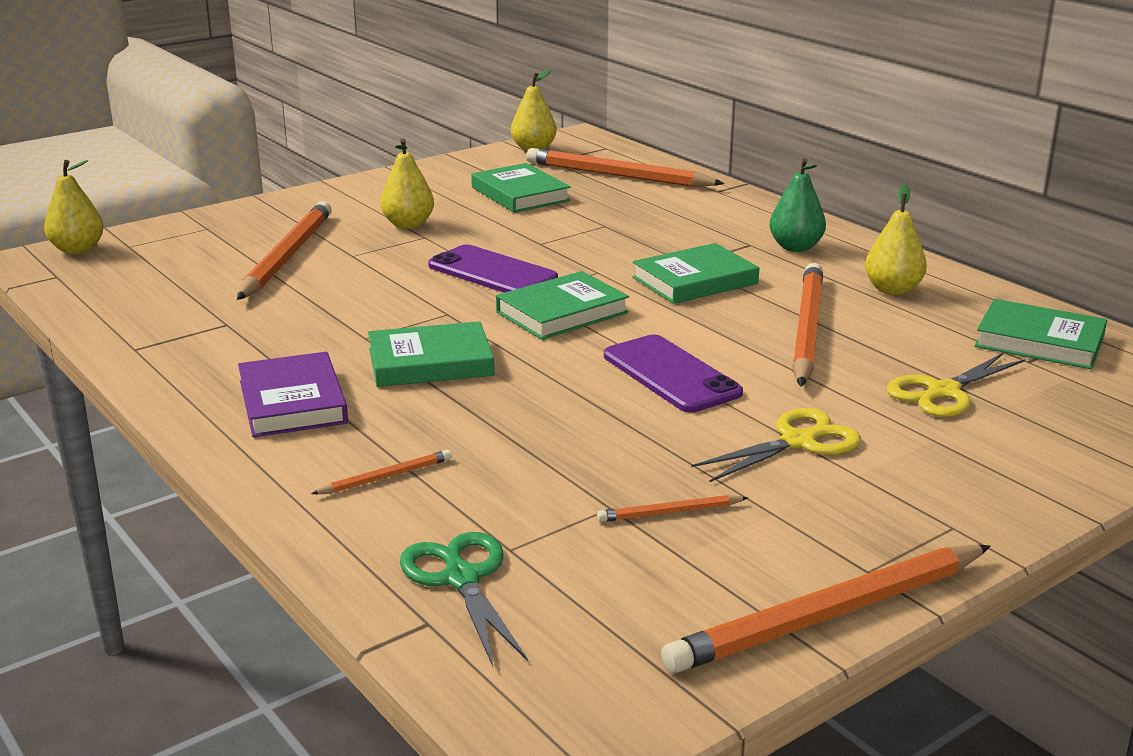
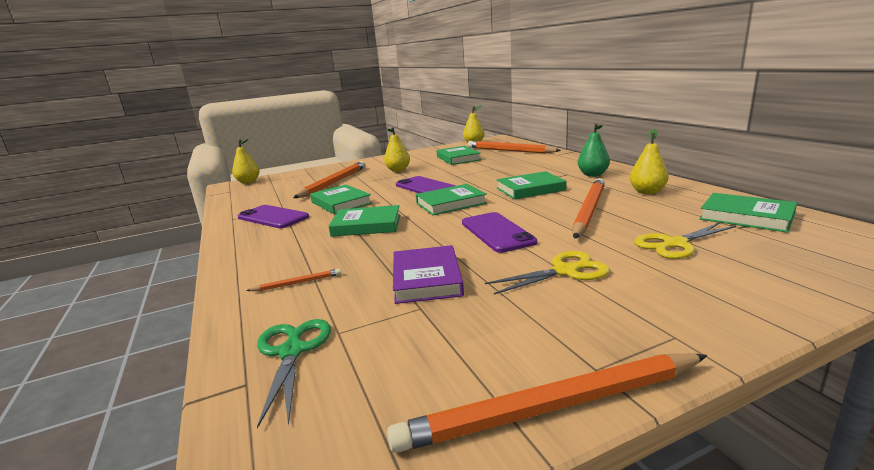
camera: 15 degrees right, 5 degrees down
purple book [238,352,348,437] -> purple book moved to [393,245,464,304]
orange pencil [597,495,748,522] -> none
none -> purple phone [238,205,309,228]
none -> green book [310,185,372,214]

